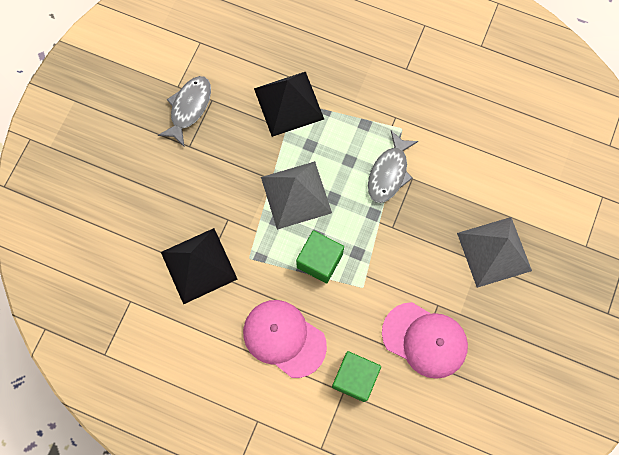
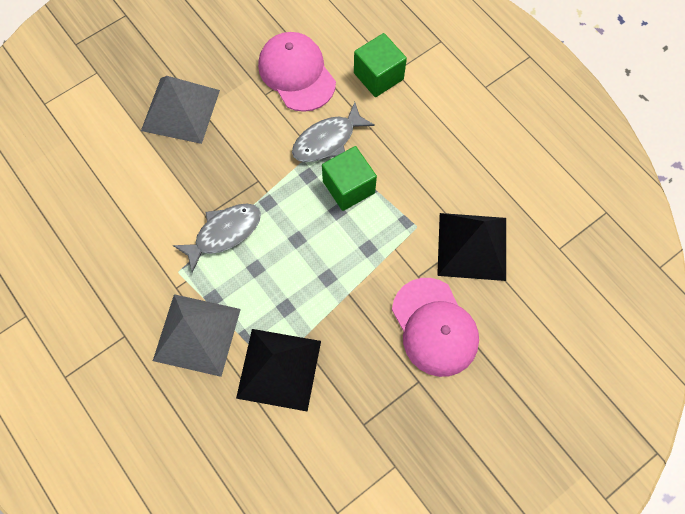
camera: 150 degrees left, 5 degrees down
grey fish [158,76,211,146] -> grey fish moved to [292,102,375,162]
pink cap [243,300,327,378] -> pink cap moved to [392,278,479,377]
grey pyramid [261,161,332,230] -> grey pyramid moved to [153,294,241,377]

